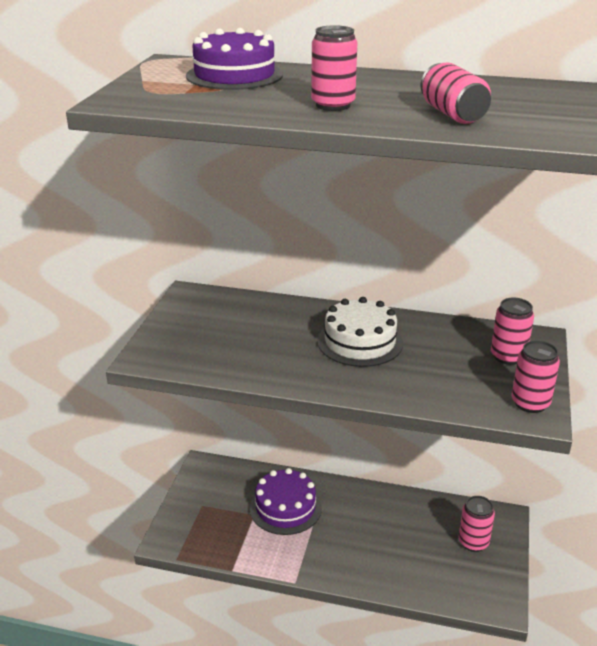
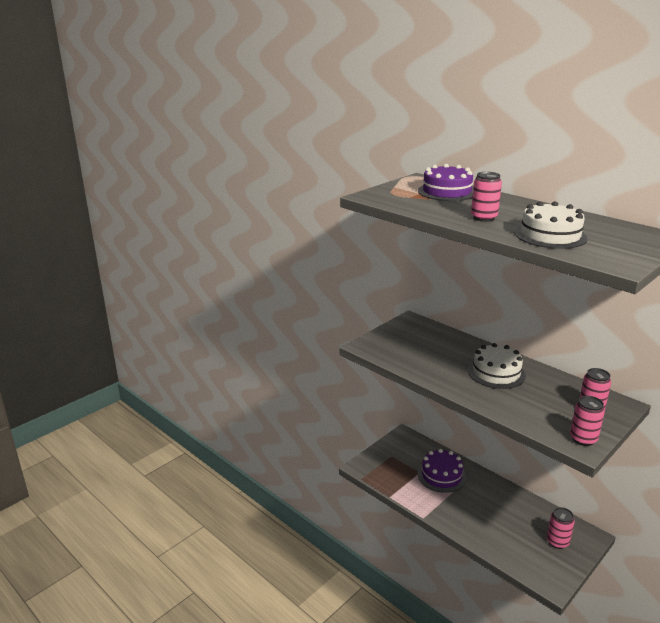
camera: 30 degrees right, 5 degrees down
pink can [420,62,491,124] -> white cake [515,202,587,249]

